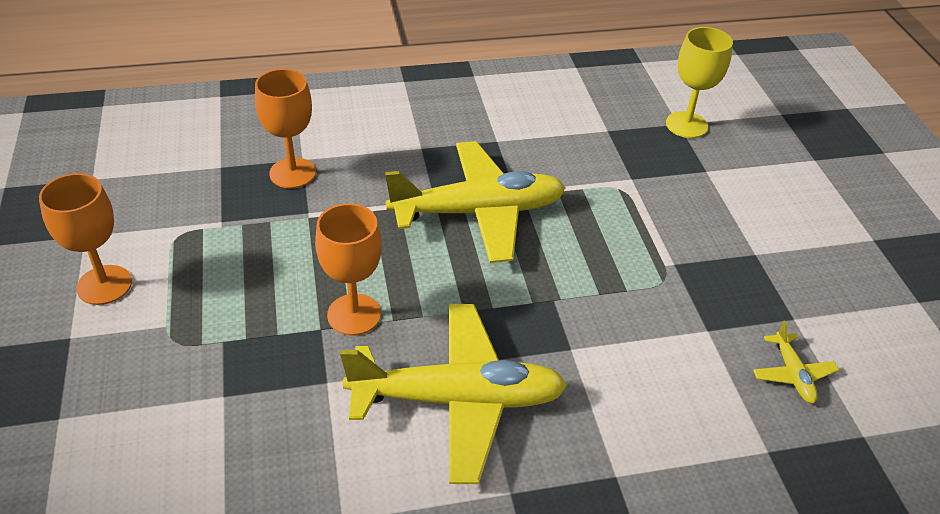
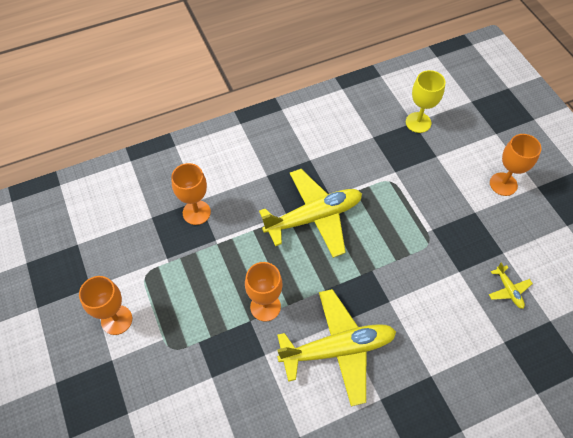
camera: 10 degrees left, 15 degrees up
none -> orange goblet [490,134,542,196]

